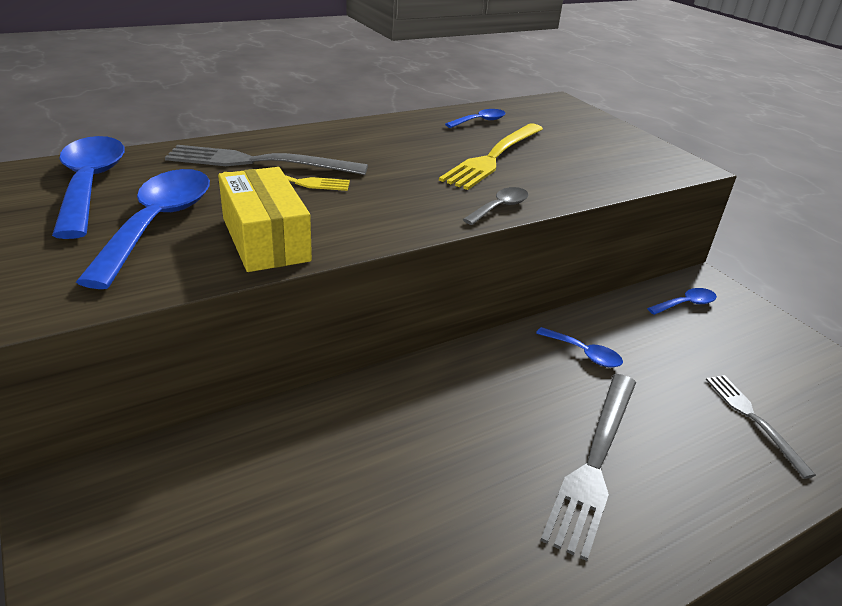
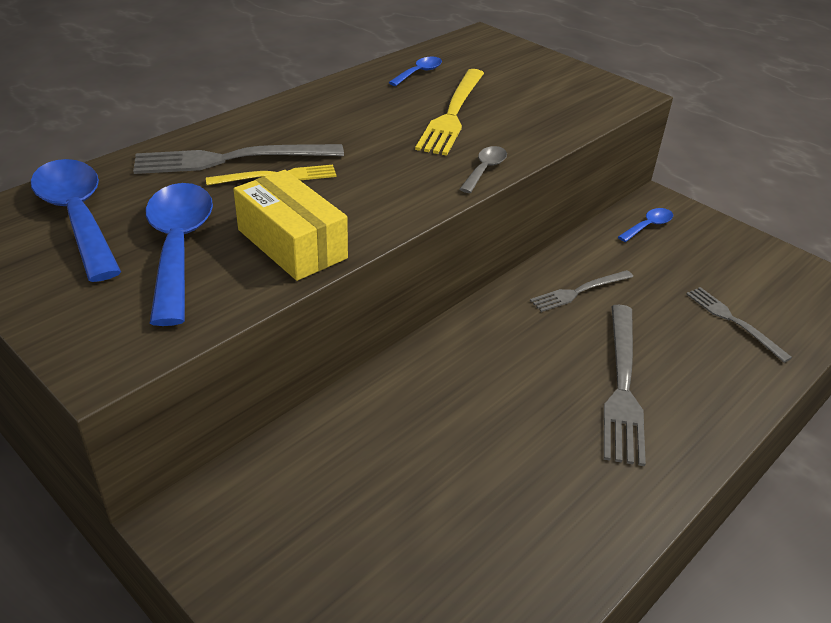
camera: 15 degrees left, 5 degrees up
blue spoon [536,327,623,368] -> grey fork [530,270,633,312]

